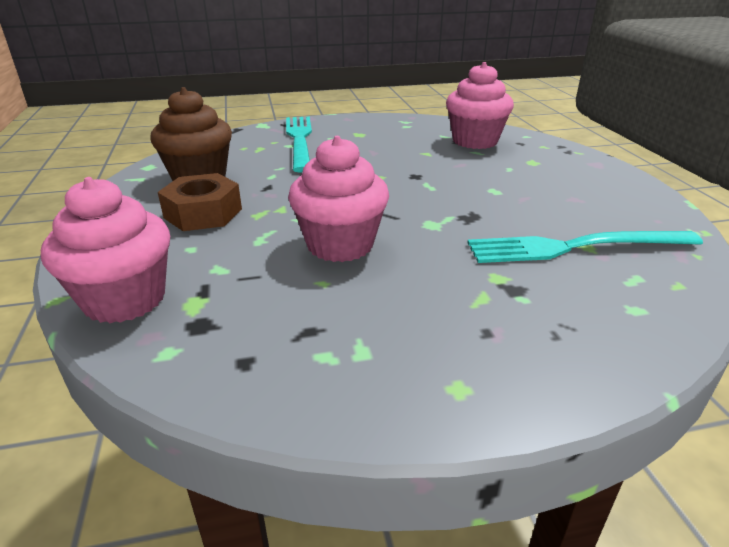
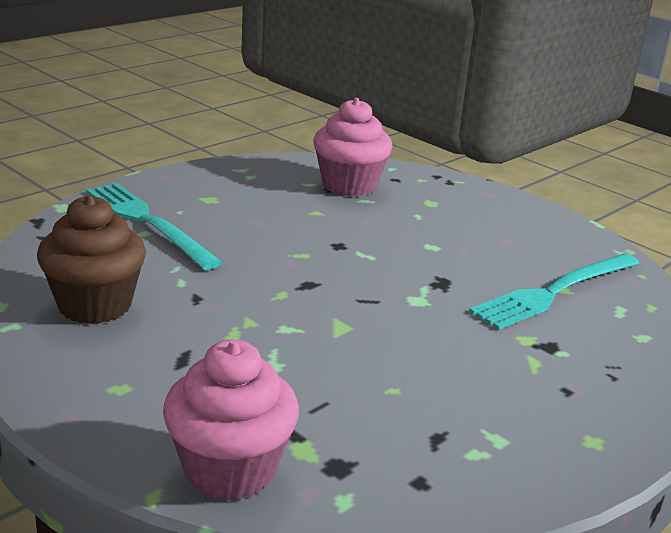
camera: 35 degrees left, 5 degrees down
brown nut [158,173,242,231] -> none
pink cupcake [288,136,389,262] -> none

